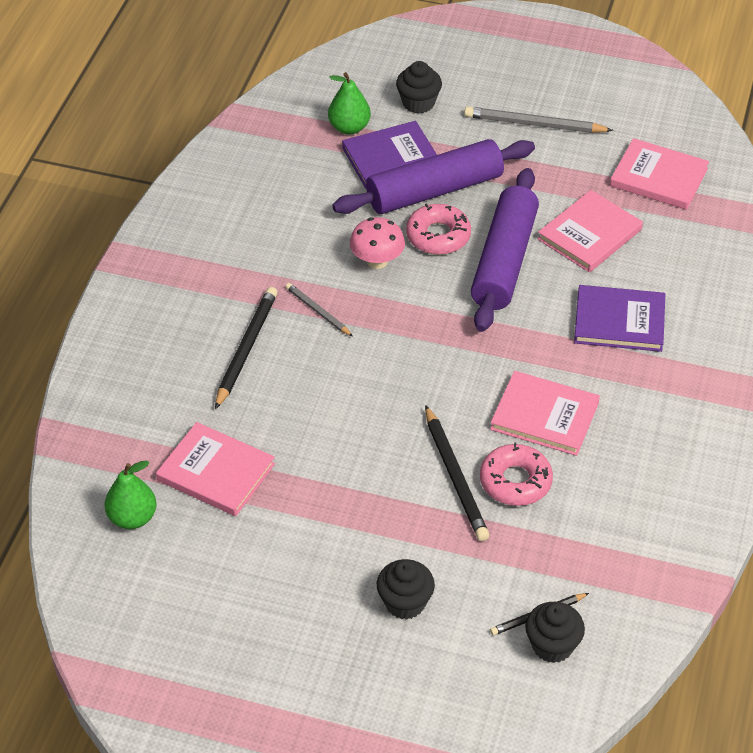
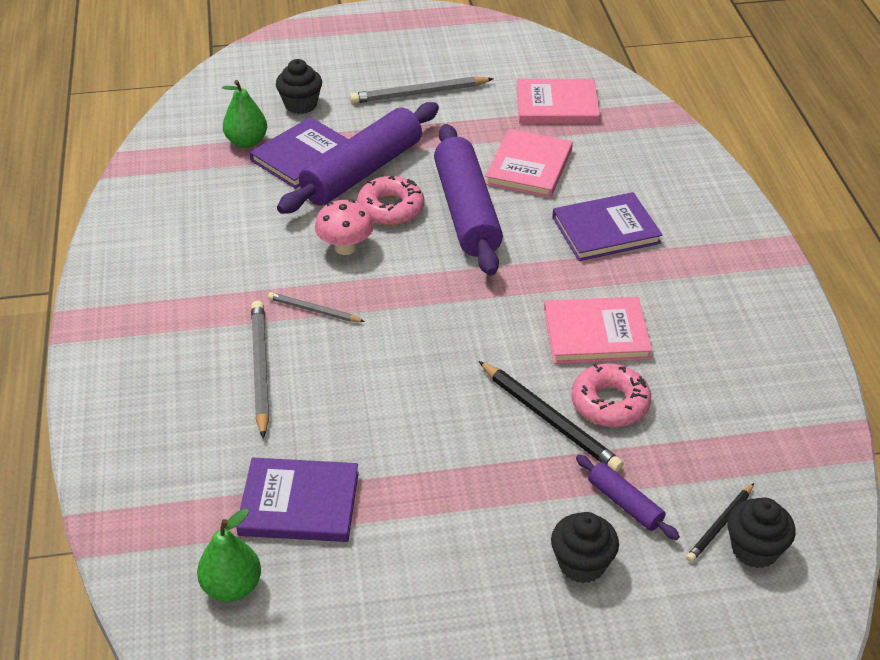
camera: 25 degrees left, 5 degrees down
pink book [156,422,275,516] -> purple book [236,458,359,542]
black pencil [215,287,277,409] -> grey pencil [251,301,269,439]
none -> purple rolling pin [576,455,680,540]

